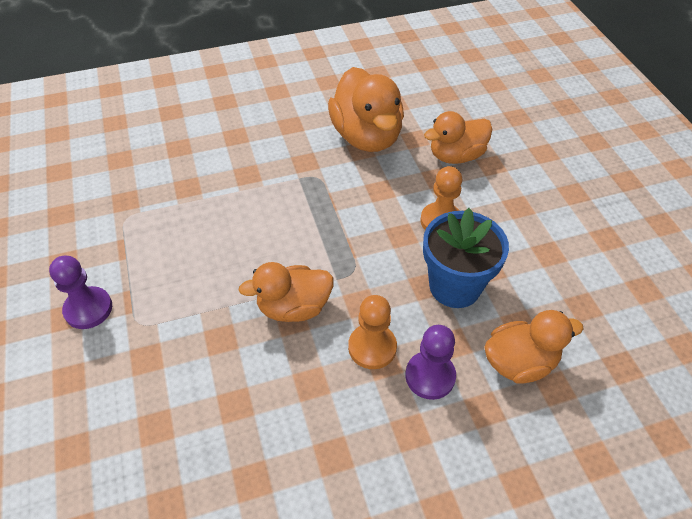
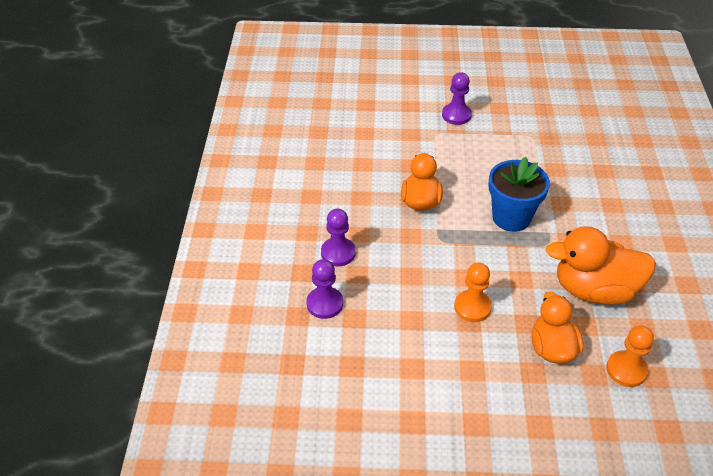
camera: 110 degrees right, 5 degrees down
orange pawn [348,295,397,369] -> orange pawn moved to [606,326,654,387]
blue flower pot [423,208,509,308] -> blue flower pot moved to [488,157,550,232]
orange duck [484,310,584,384] -> purple pawn [306,259,343,319]

